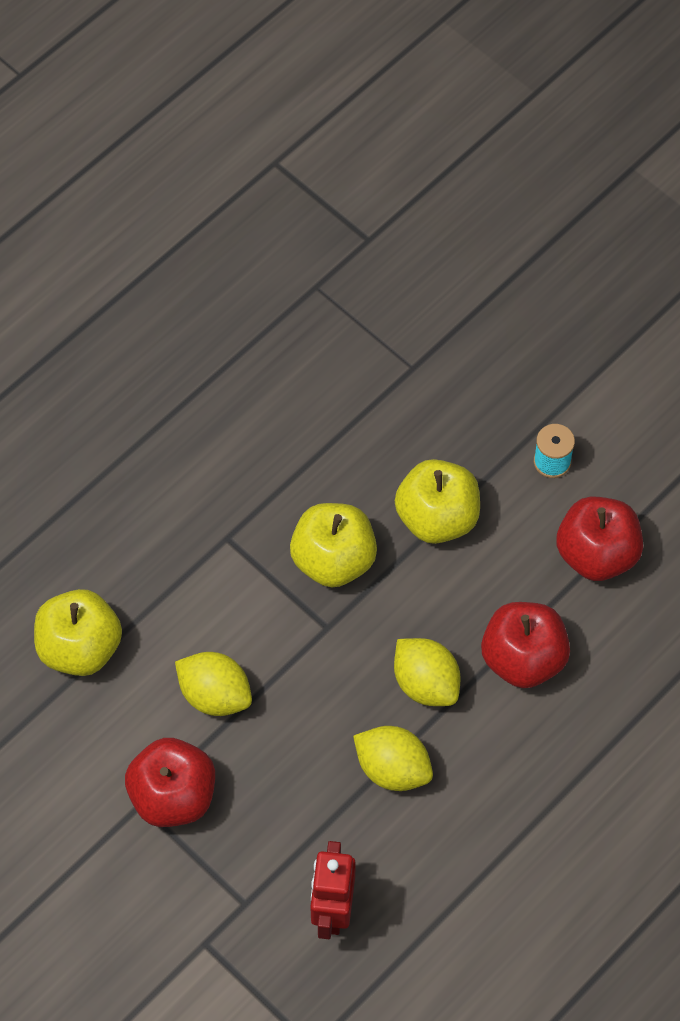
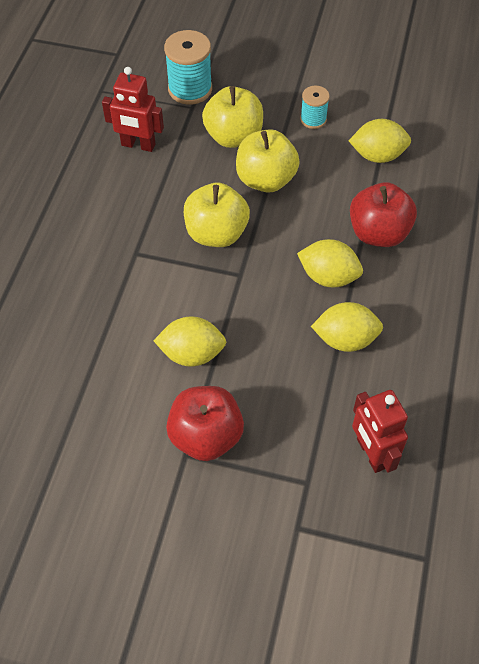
camera: 30 degrees left, 5 degrees down
yellow apple [34,589,122,676] -> yellow apple moved to [202,86,263,148]
red apple [556,496,643,581] -> yellow lemon [349,119,411,163]
none -> red robot [102,67,164,152]
none -> turquoise spool [164,30,212,105]

